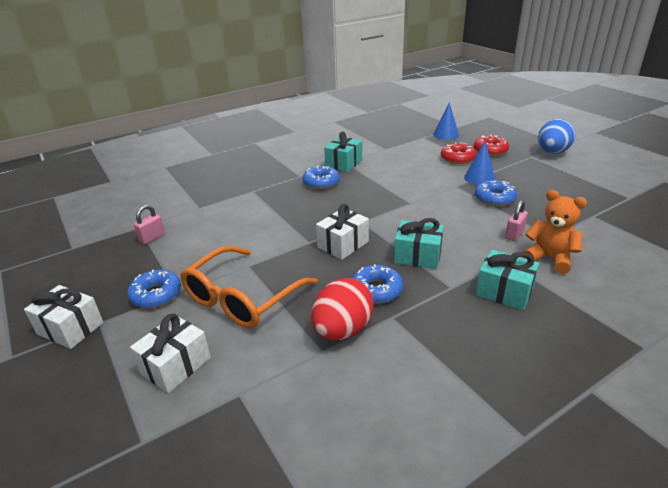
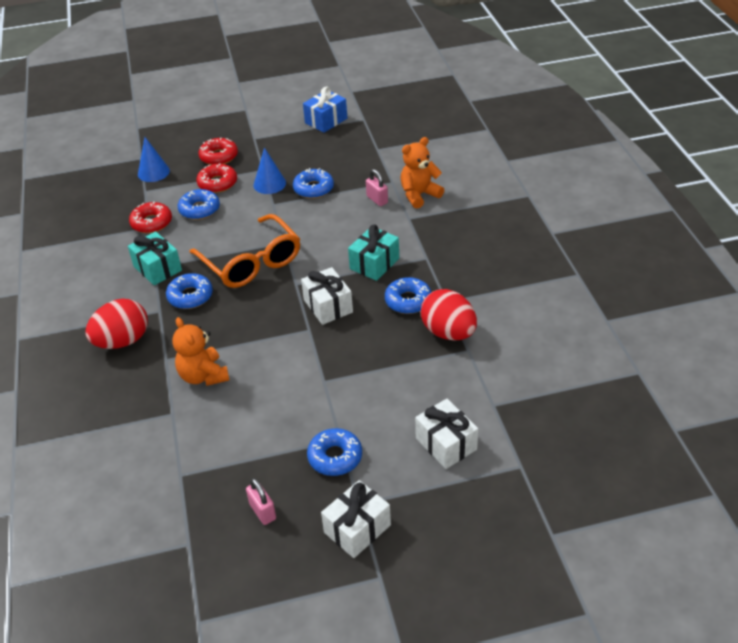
camera: 70 degrees left, 10 degrees up
pink padlock [134,205,165,244] -> pink padlock moved to [246,478,276,525]
orange glasses [180,246,318,329] -> orange glasses moved to [190,214,300,288]
turquoise gift [476,250,539,310] -> none
blue egg [538,119,575,154] -> none
none -> red egg [85,299,148,349]
none -> red donut [129,202,172,233]
none -> orange teddy bear [172,317,229,386]
none -> blue donut [178,189,220,220]
none -> blue gift [303,86,347,133]

